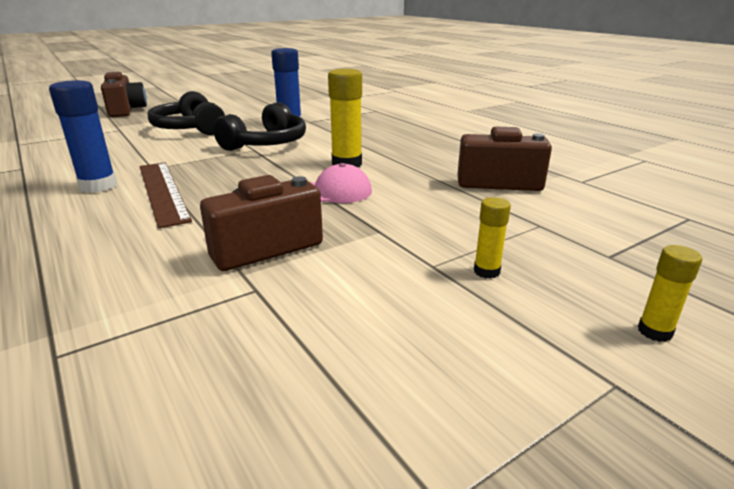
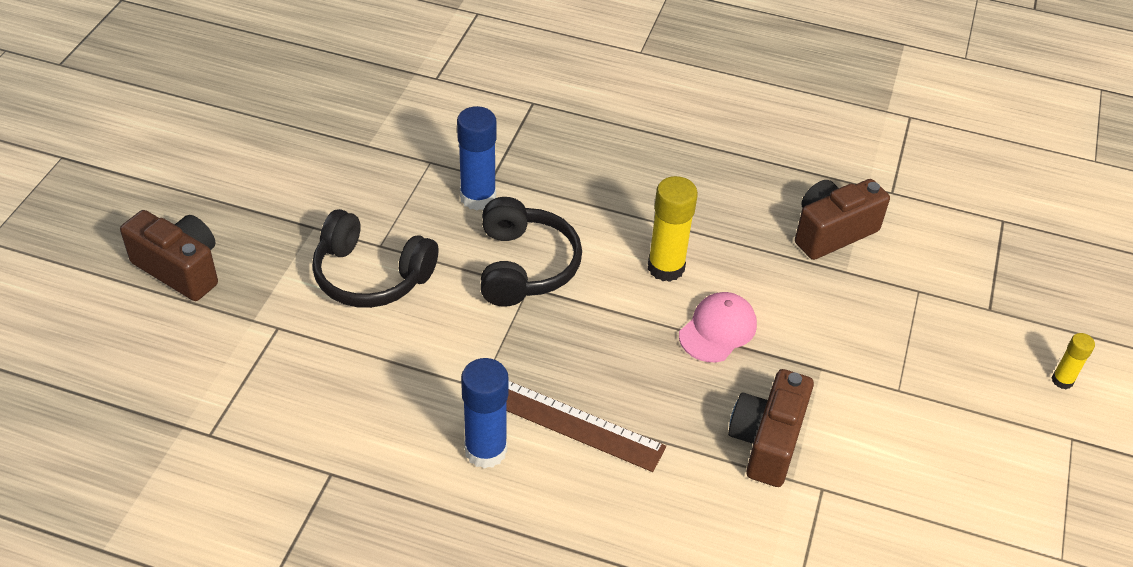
camera: 40 degrees left, 20 degrees up
yellow glue stick [474,197,511,279] -> none

